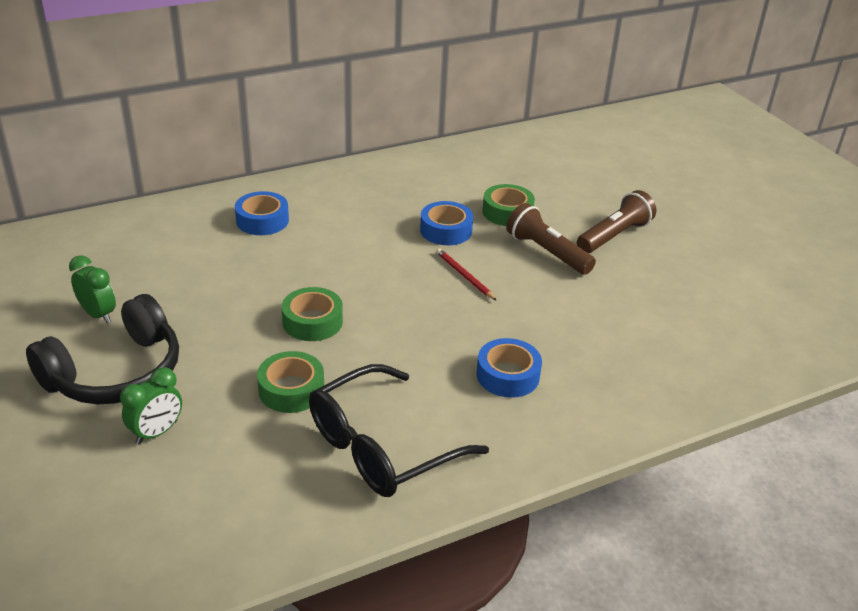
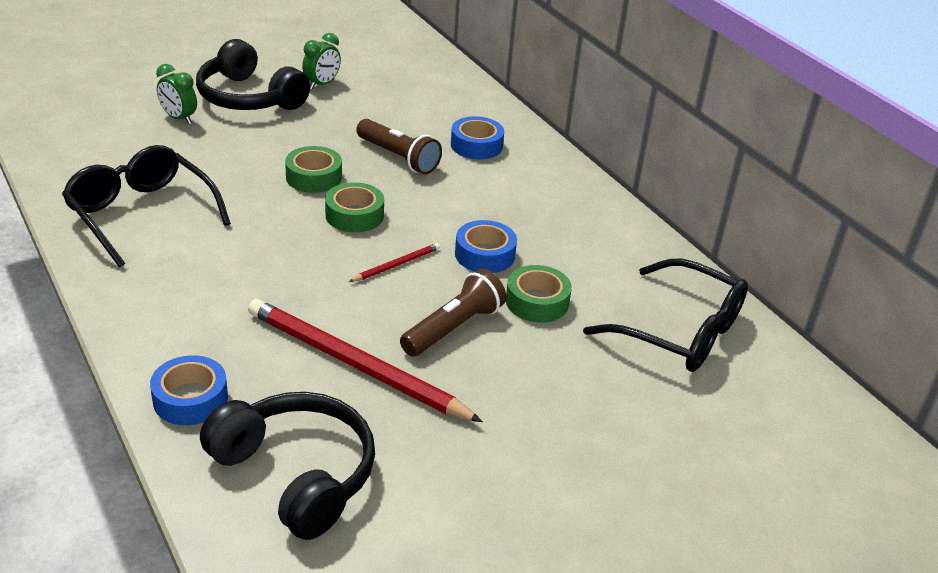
camera: 85 degrees right, 0 degrees up
green tape [257,351,324,413] -> green tape moved to [325,182,384,232]
blue tape [477,338,542,398] -> blue tape moved to [150,355,228,425]
brown flashlight [577,190,656,253] -> brown flashlight moved to [356,119,442,174]
none -> black headphones [200,392,375,540]
none -> red pencil [248,299,483,422]
none -> black glasses [583,259,748,372]

